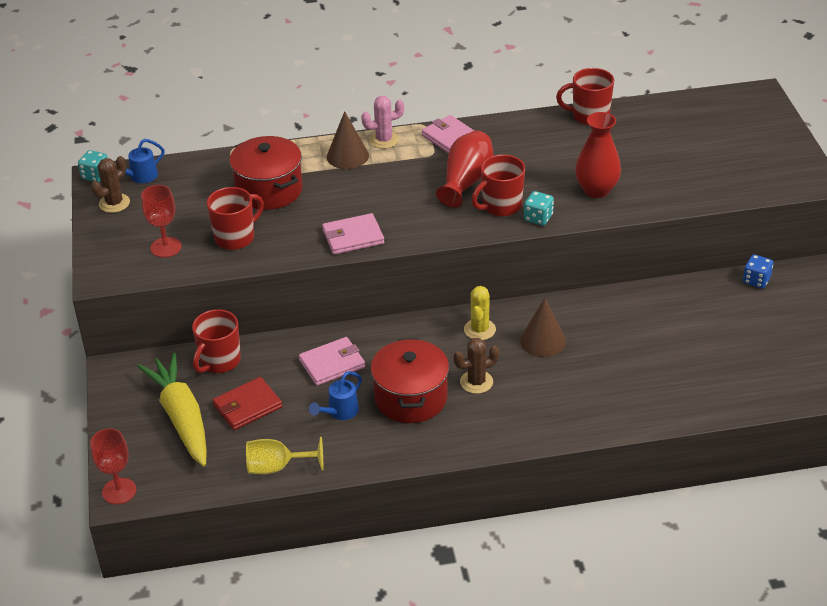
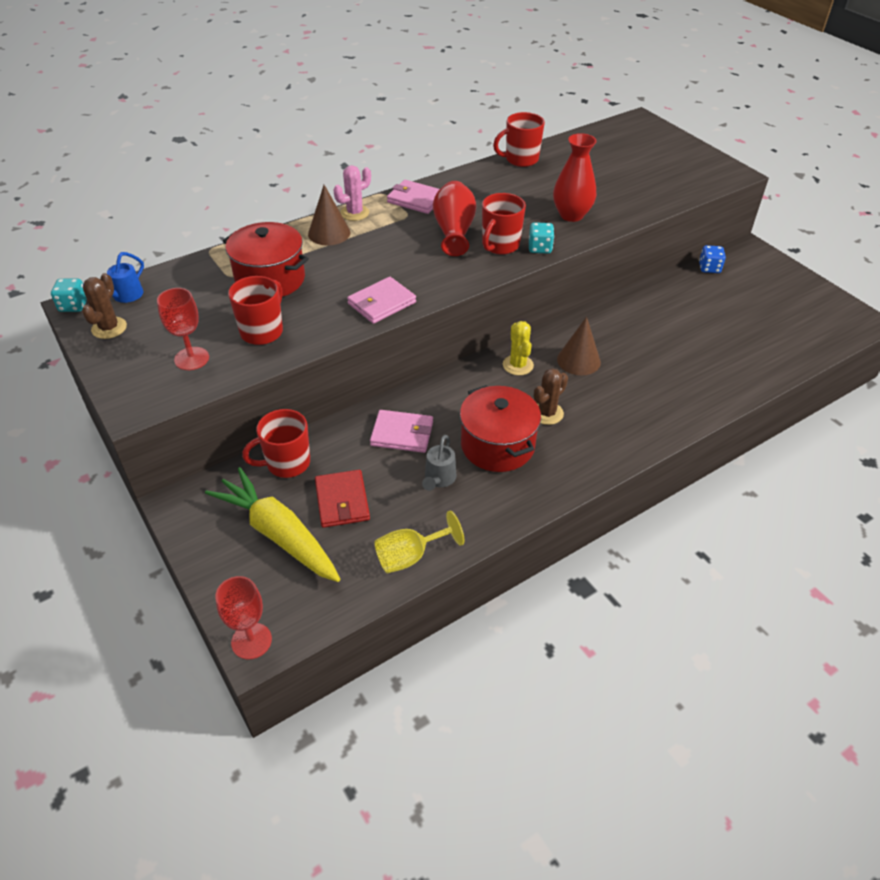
camera: 25 degrees left, 5 degrees up
red mug [192,309,241,373] -> red mug turned 60 degrees clockwise [242,409,310,478]
red wallet [213,377,282,430] -> red wallet turned 45 degrees counterclockwise [315,470,370,528]
pink wallet [299,337,365,386] -> pink wallet turned 60 degrees clockwise [370,410,433,453]
blue watering can [309,371,362,420] -> grey watering can [422,435,457,491]

